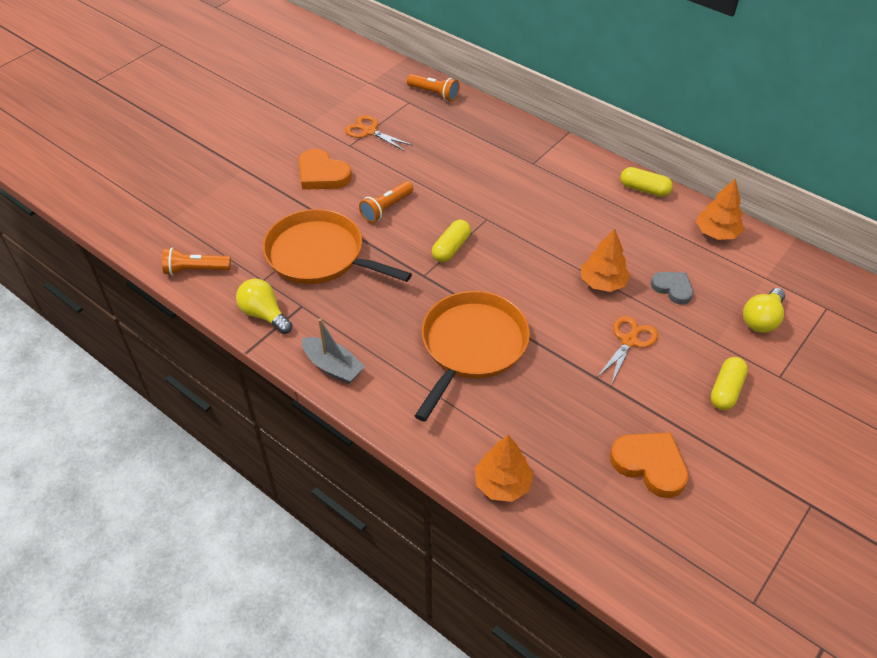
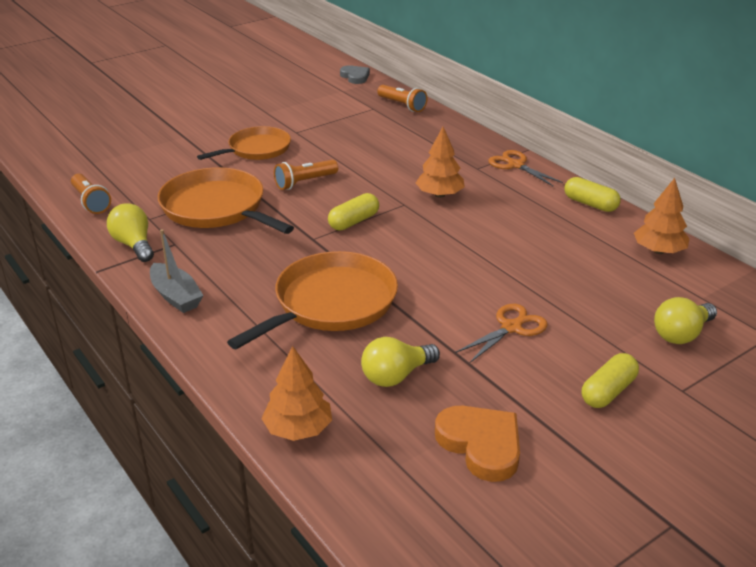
camera: 15 degrees right, 15 degrees down
orange flashlight [162,247,231,275] -> orange flashlight turned 135 degrees counterclockwise [71,174,111,214]
orange heart [298,149,352,190] -> orange pan [197,126,291,160]
orange scissors [345,115,413,151] -> orange scissors moved to [488,150,563,186]
orange tree [581,228,630,292] -> orange tree moved to [416,127,465,198]
grey heart [651,272,693,305] -> grey heart moved to [340,65,370,84]
none -> yellow light bulb [361,337,440,387]

